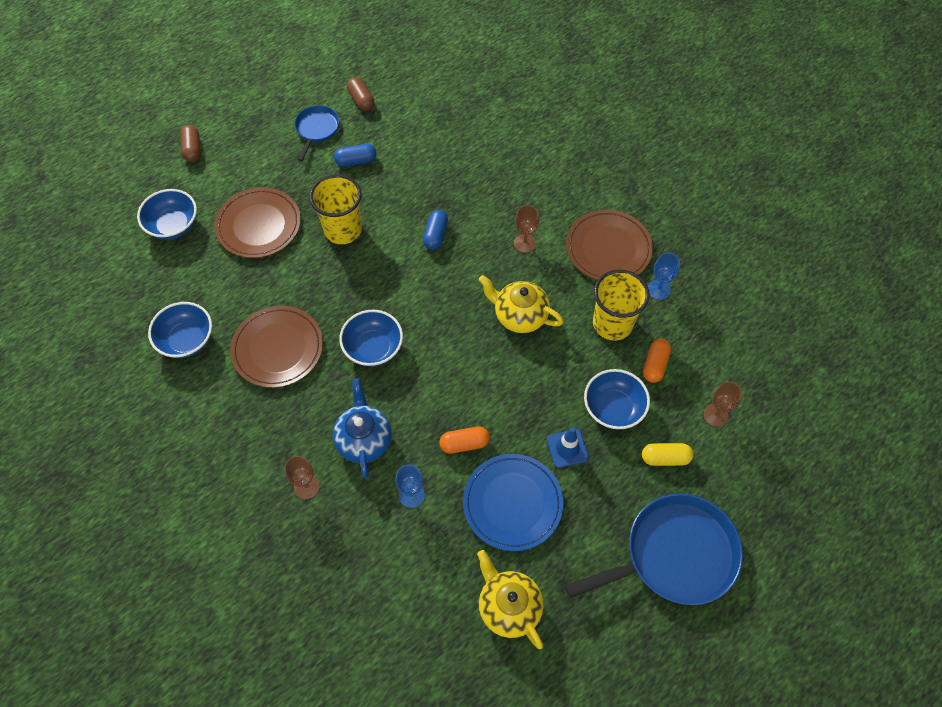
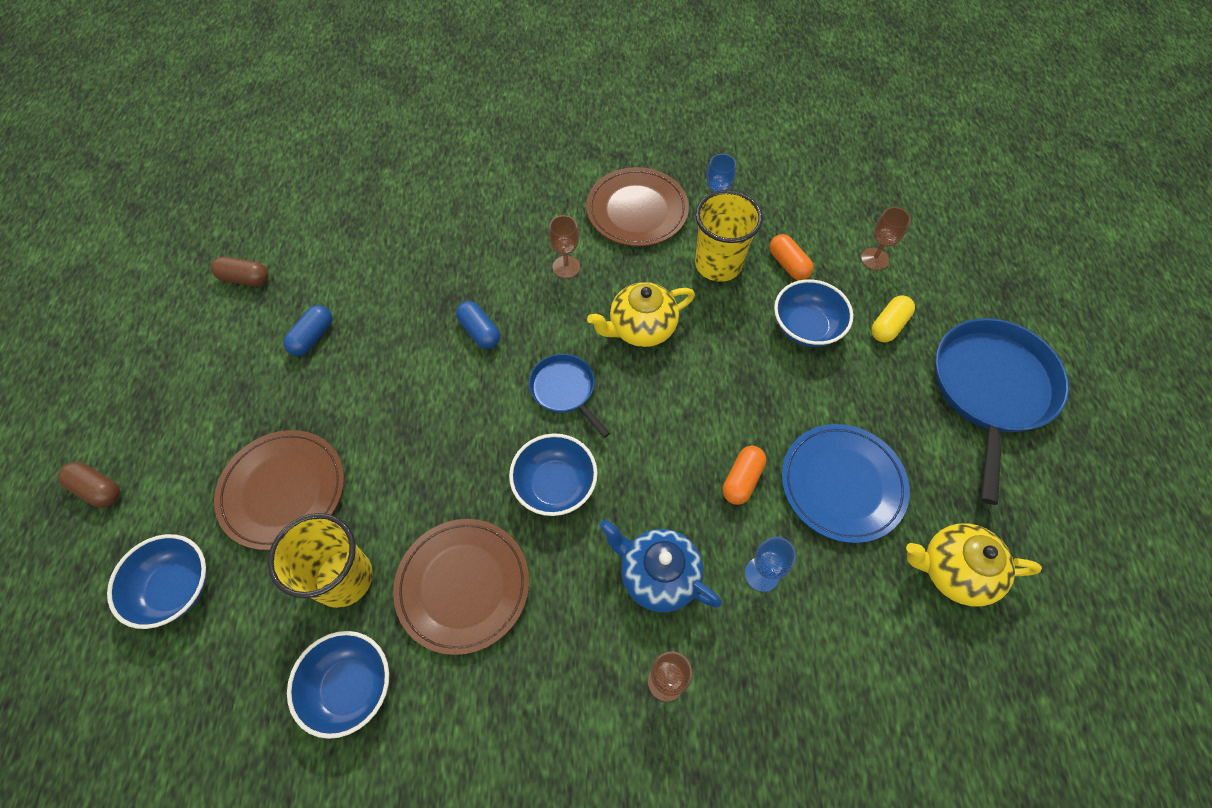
camera: 50 degrees left, 0 degrees up
blue pan [294,105,339,161] -> blue pan moved to [529,354,610,438]
yellow cup [309,174,362,244] -> yellow cup moved to [268,513,373,608]
blue traffic cone [547,427,589,468] -> none

